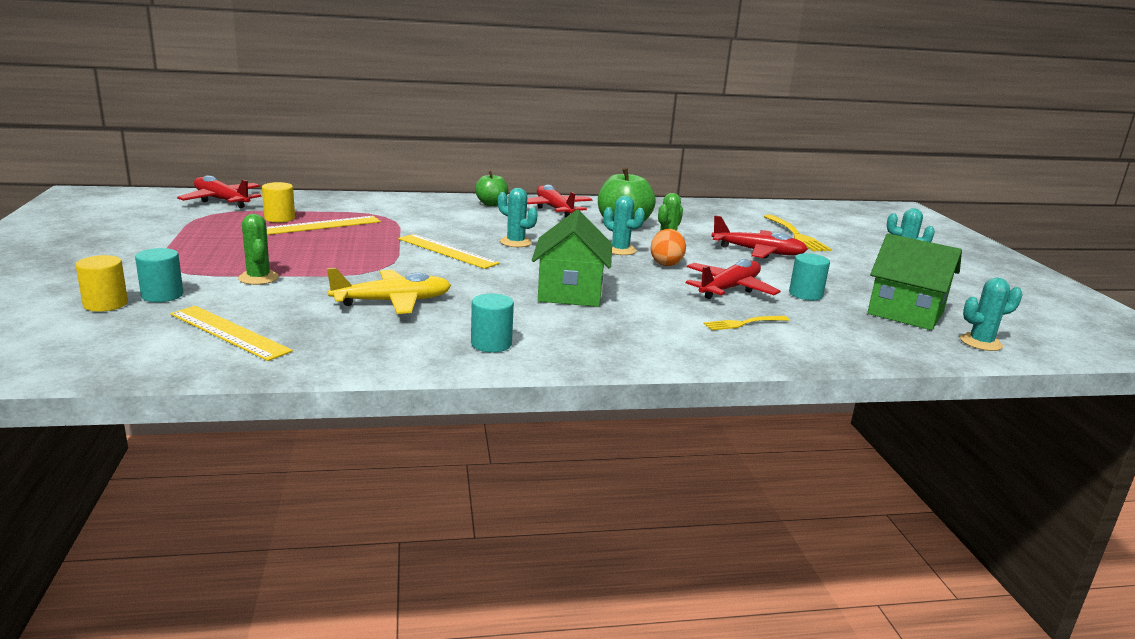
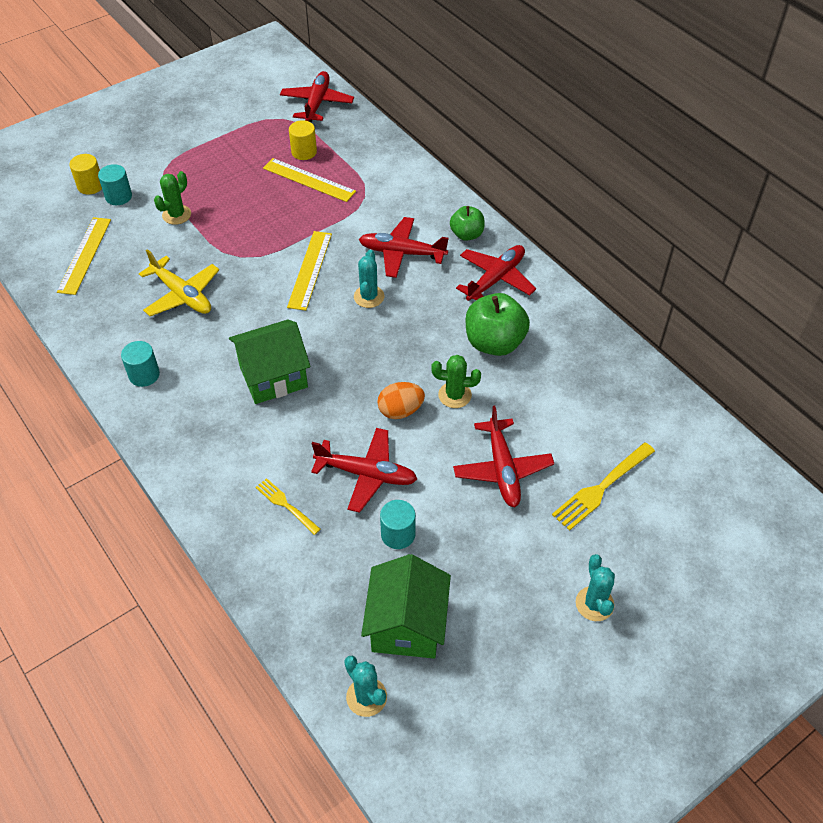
camera: 65 degrees right, 30 degrees up
turquoise cactus [603,196,645,255] -> none
none -> red plane [359,217,449,278]

